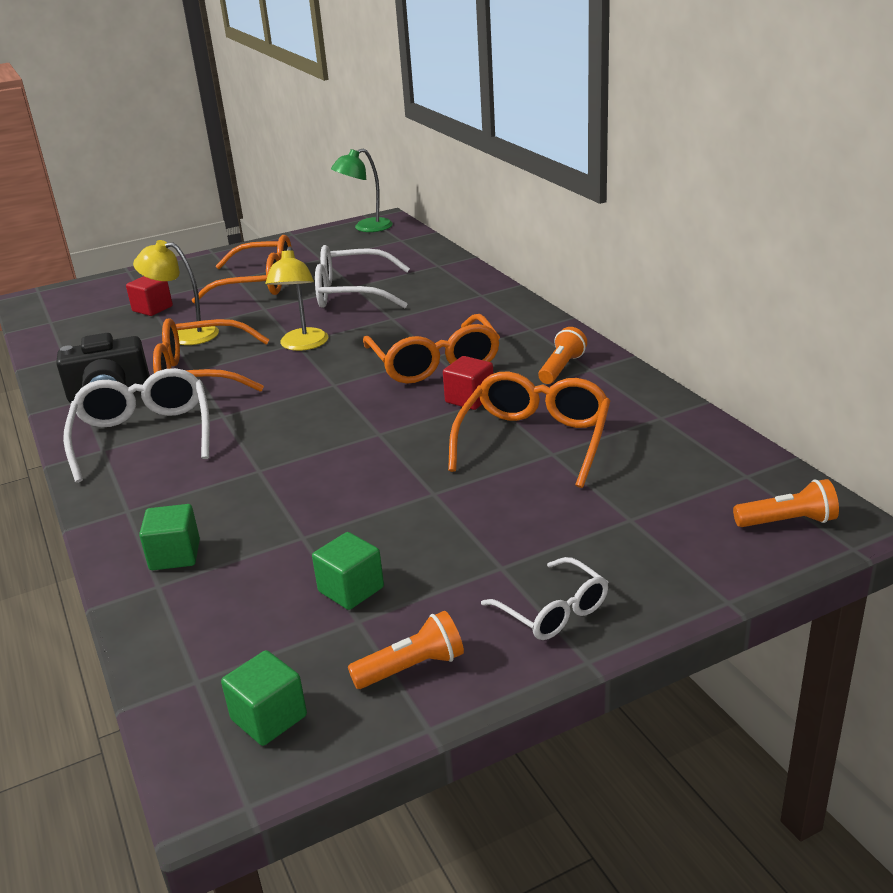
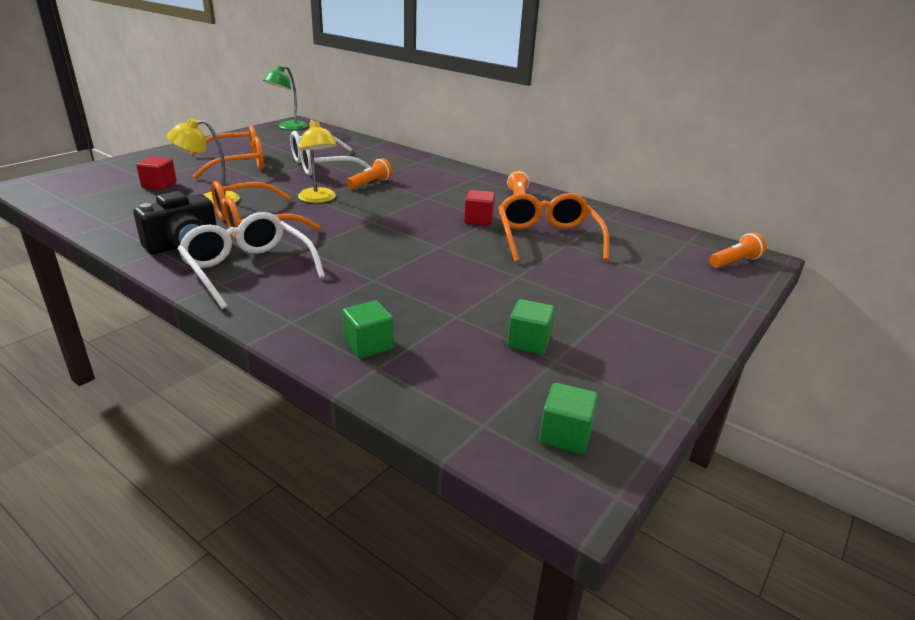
camera: 30 degrees left, 0 degrees up
orange flashlight [348,611,464,689] -> orange flashlight moved to [347,158,392,189]
orange glasses [363,314,500,384] -> none
white glasses [481,557,608,640] -> none

